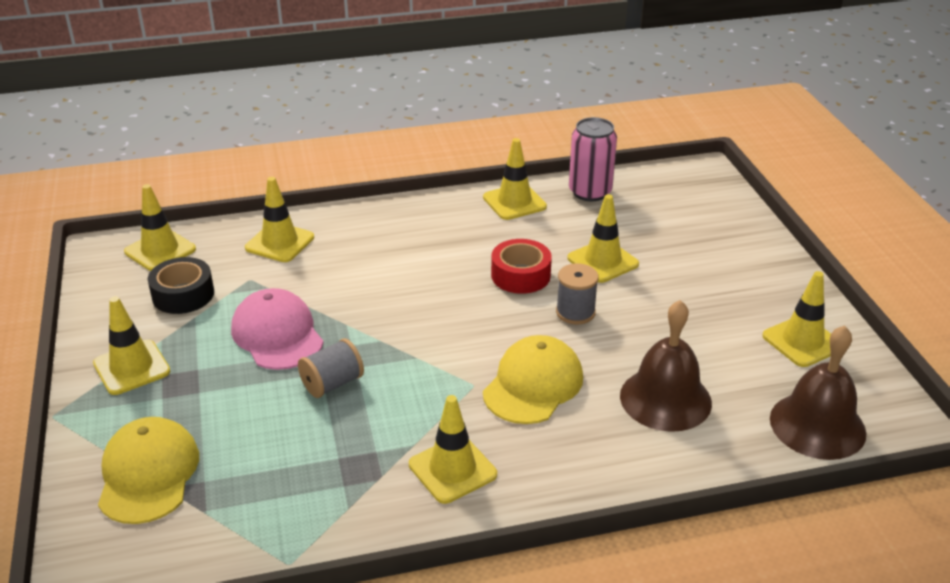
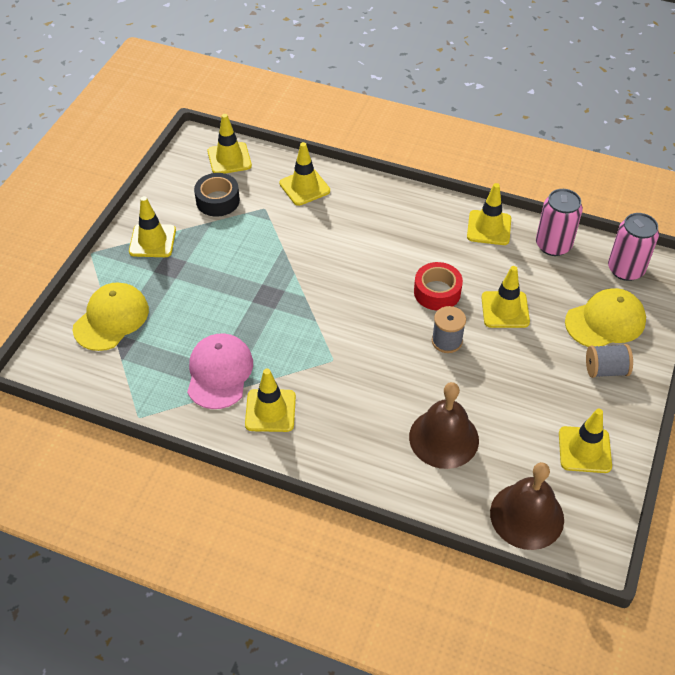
camera: 35 degrees right, 15 degrees up
pink cap [231,288,324,370] -> pink cap moved to [187,334,253,409]
grey spool [298,338,364,398] -> grey spool moved to [586,344,633,378]
yellow cap [483,335,583,424] -> yellow cap moved to [565,288,646,347]
none -> pink can [608,213,659,281]

